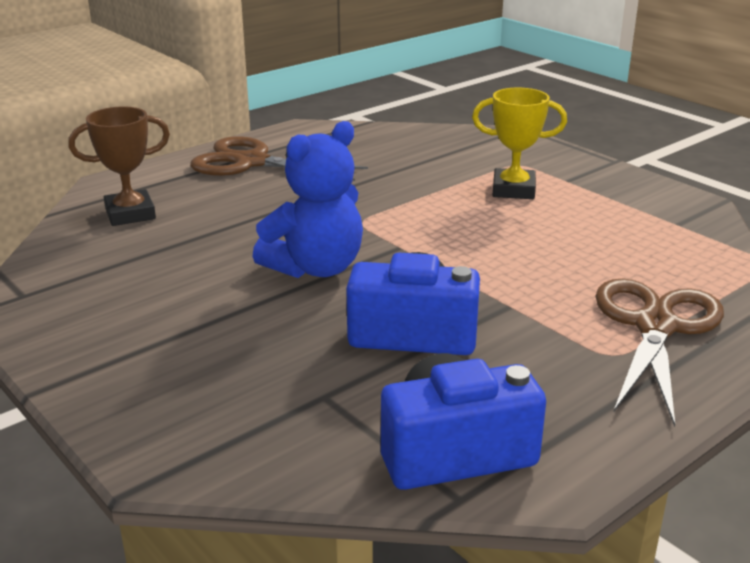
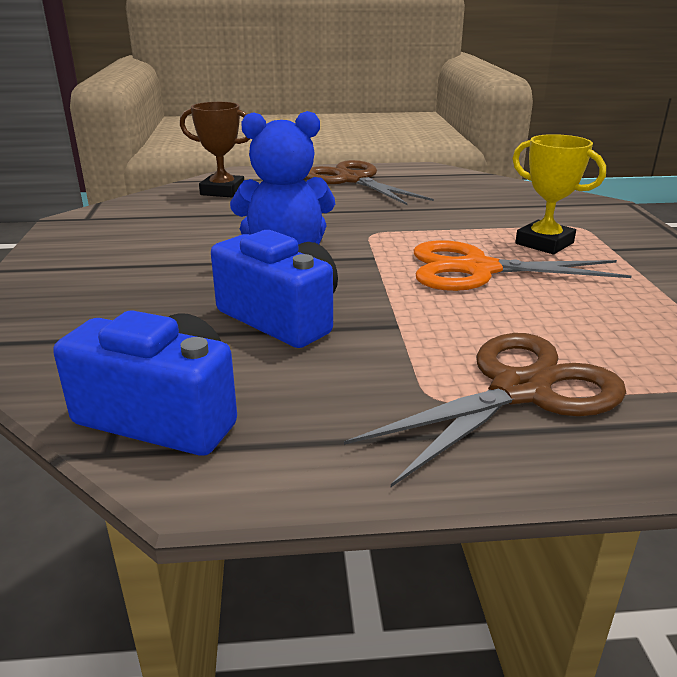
camera: 35 degrees right, 0 degrees up
none -> orange scissors [414,240,631,291]

